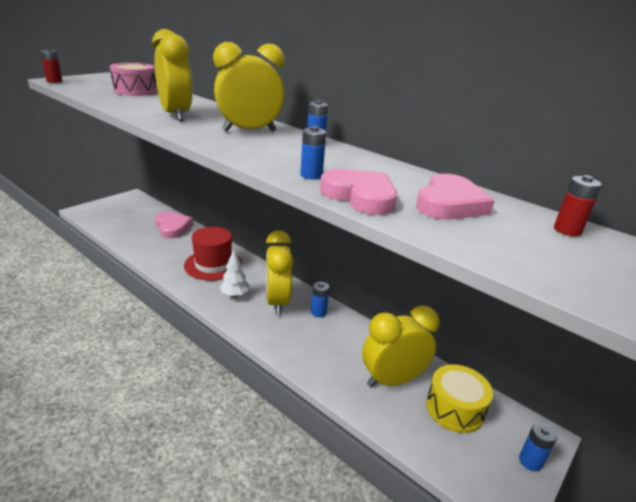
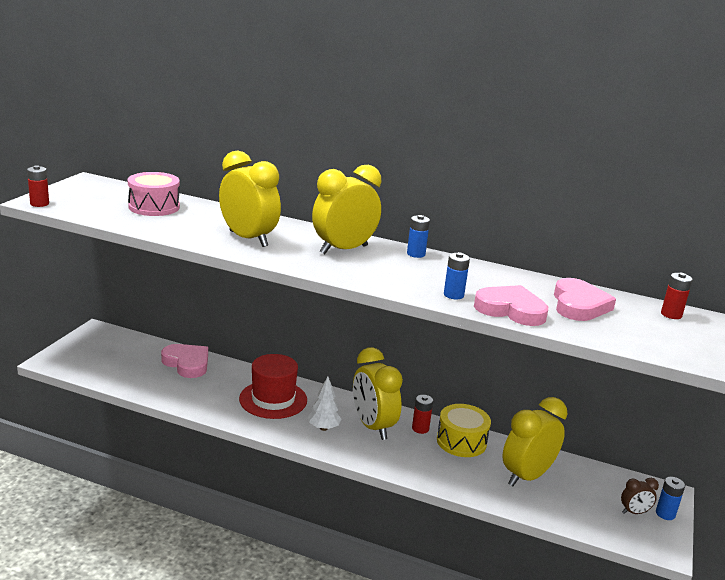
camera: 20 degrees left, 5 degrees down
blue battery [311,282,329,317] -> red battery [412,395,433,434]
yellow drum [426,364,493,433] -> yellow drum moved to [437,404,491,457]
none -> brown clock [621,478,659,514]

